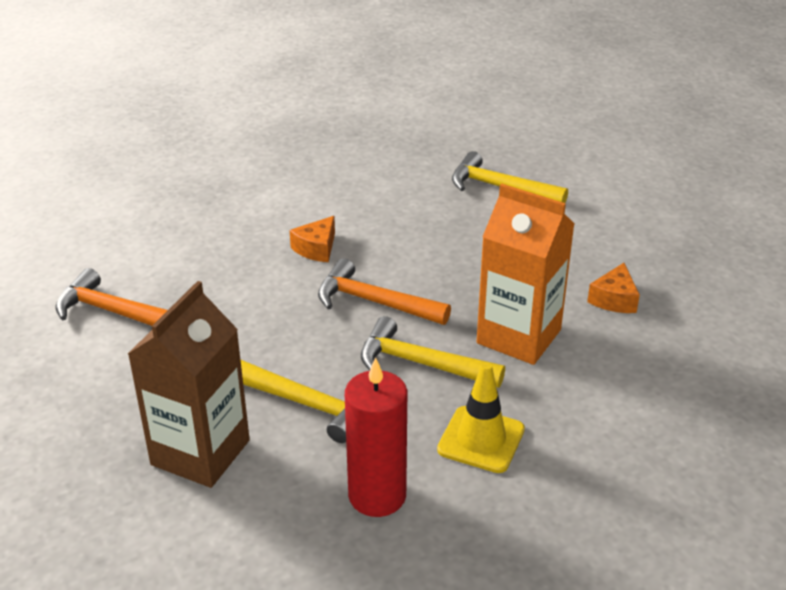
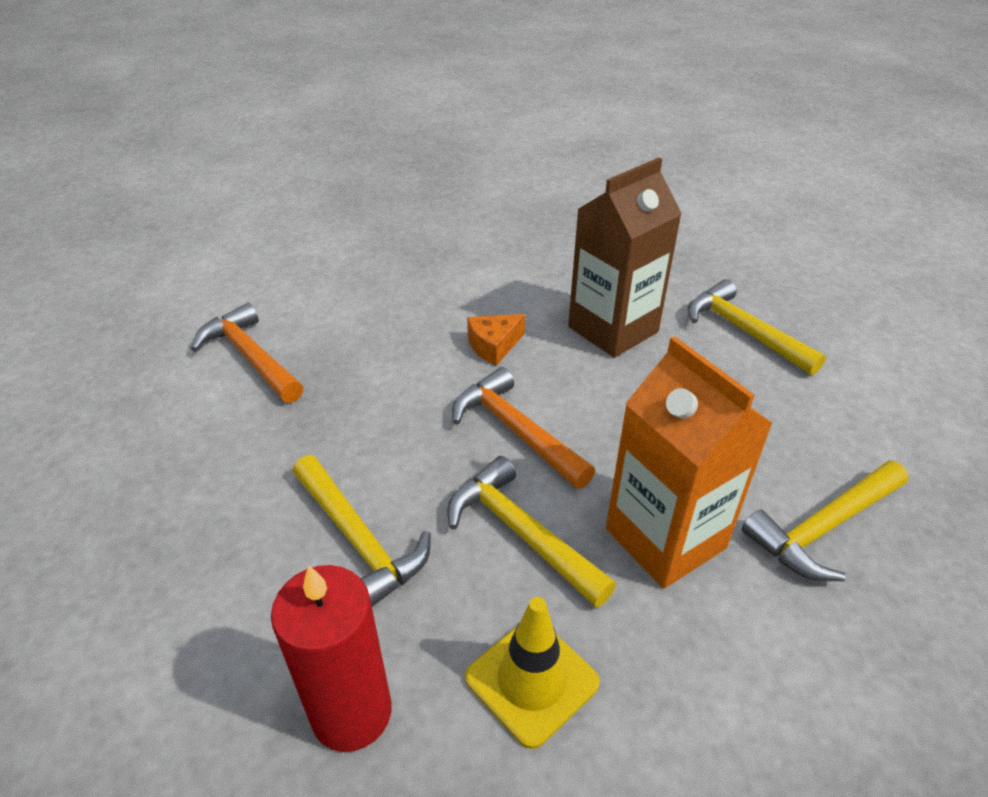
camera: 25 degrees right, 5 degrees up
brown carton [128,281,250,488] -> brown carton moved to [568,157,682,358]
orange cheese [587,263,640,313] -> yellow hammer [742,461,908,581]

